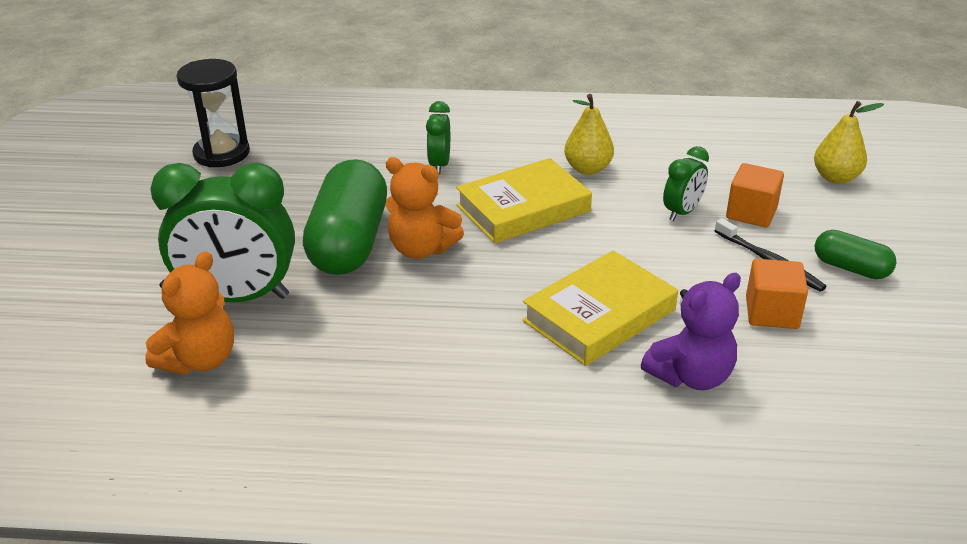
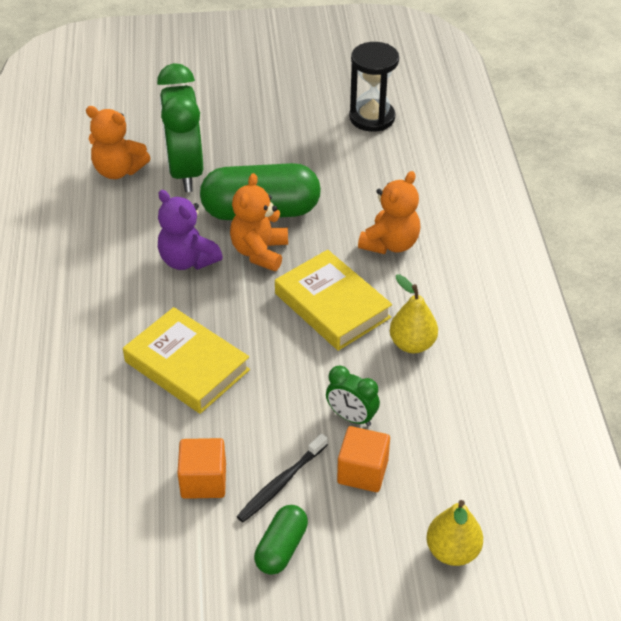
camera: 80 degrees right, 10 degrees up
green clock [426,101,450,174] -> orange teddy bear [358,171,420,254]
purple teddy bear [641,273,741,390] -> purple teddy bear moved to [158,190,223,270]

